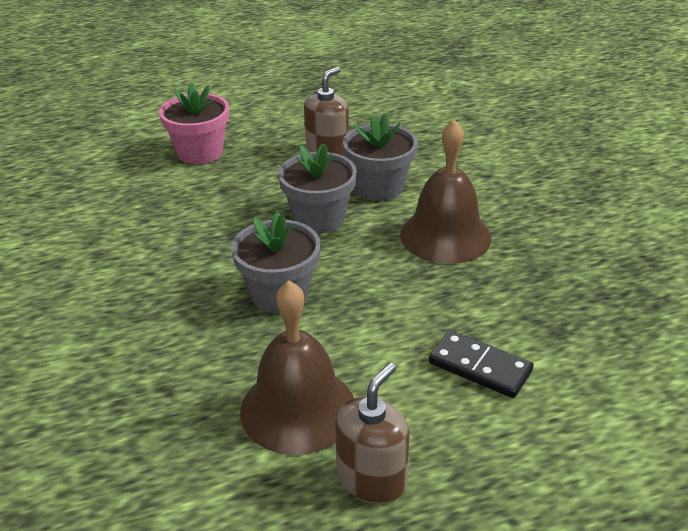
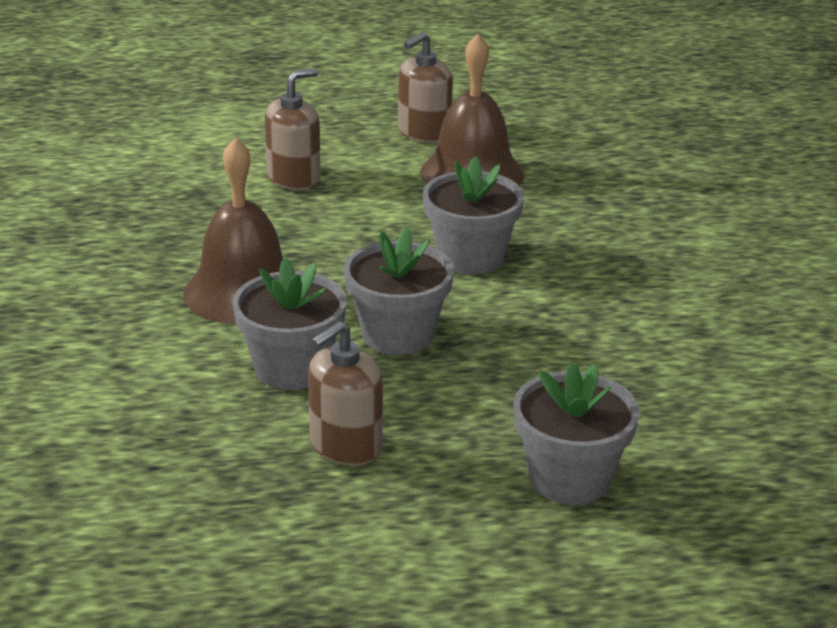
camera: 170 degrees left, 5 degrees down
pink flower pot [159,82,229,164] -> grey flower pot [513,362,640,505]
black domino [429,330,534,398] -> brown soap dispenser [265,68,321,190]

